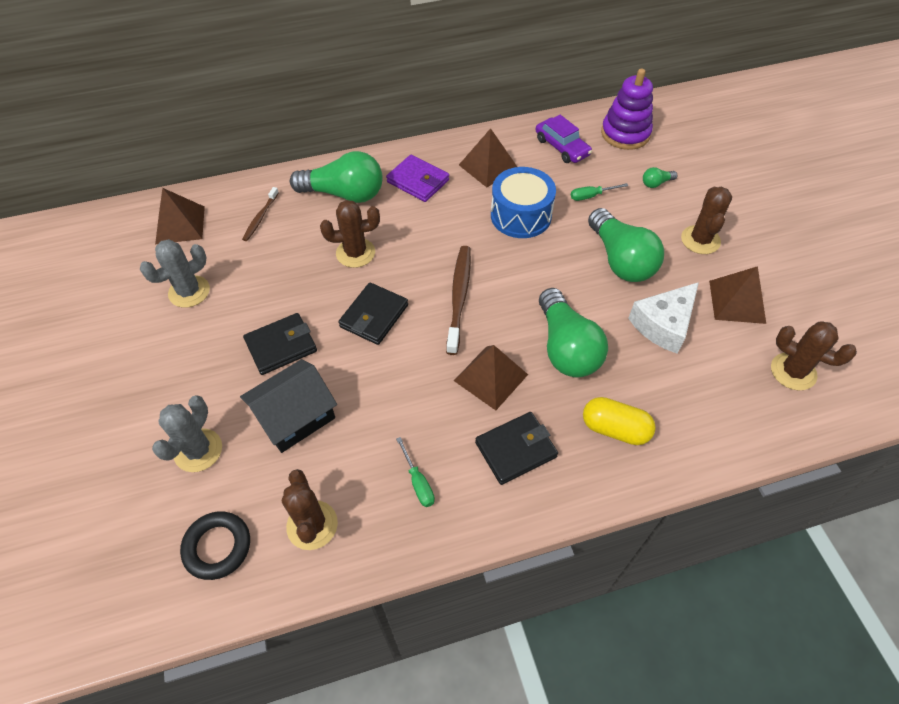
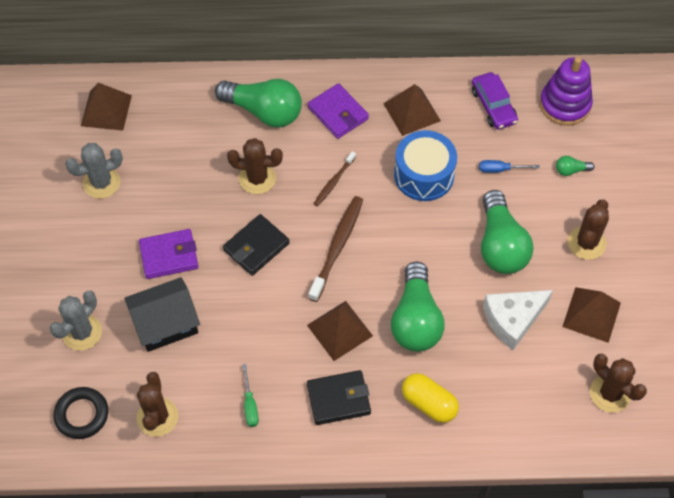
camera: 15 degrees right, 5 degrees up
brown toothbrush [242,187,279,241] -> brown toothbrush moved to [314,151,356,206]
black wallet [243,313,317,375] -> purple wallet [139,229,199,279]
green screwdriver [571,183,628,201] -> blue screwdriver [479,160,540,173]

